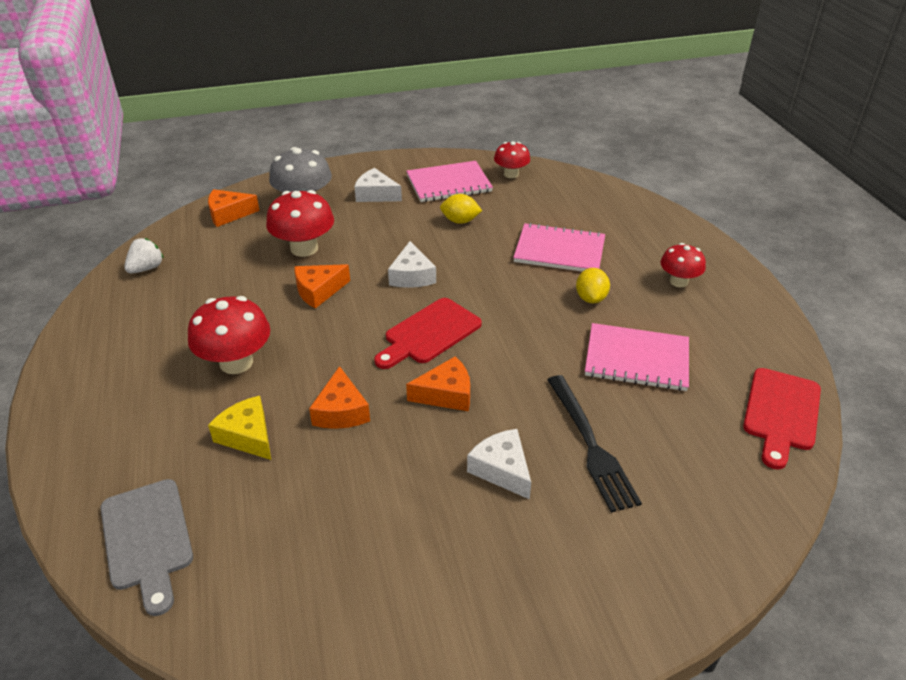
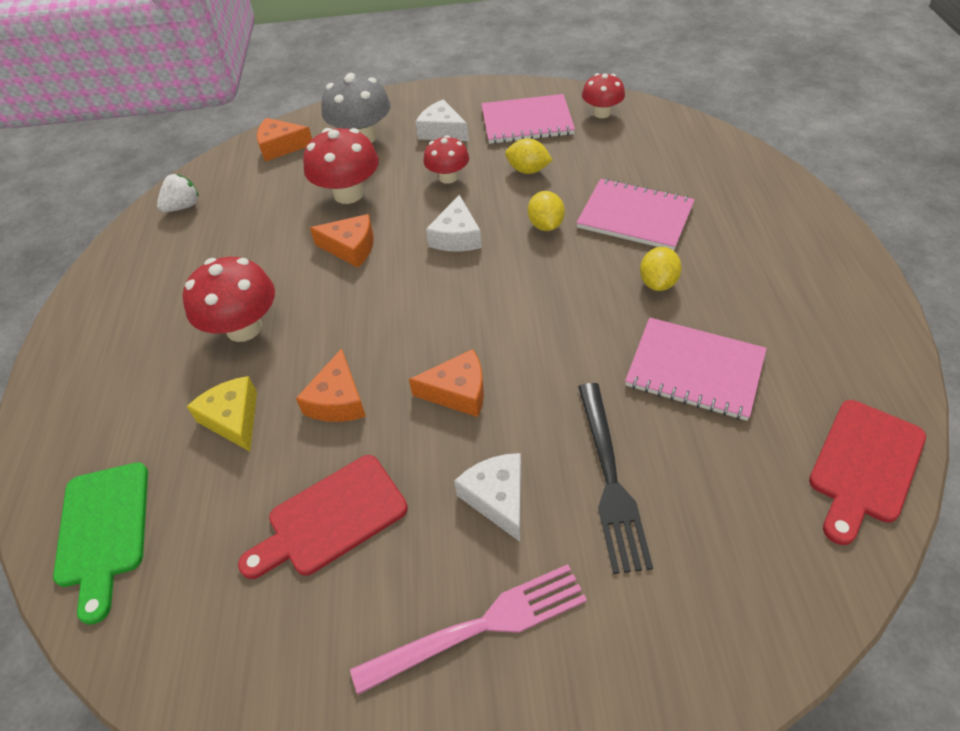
camera: 15 degrees right, 10 degrees up
grey cutting board [100,479,193,616] -> green cutting board [53,462,148,625]
orange cheese [295,264,350,309] -> orange cheese turned 150 degrees counterclockwise [310,214,374,268]
red cutting board [374,298,482,369] -> red cutting board moved to [238,455,408,579]
red mushroom [660,243,706,287] -> red mushroom moved to [423,135,469,184]
none -> pink fork [350,564,587,695]
none -> yellow lemon [528,191,565,231]

